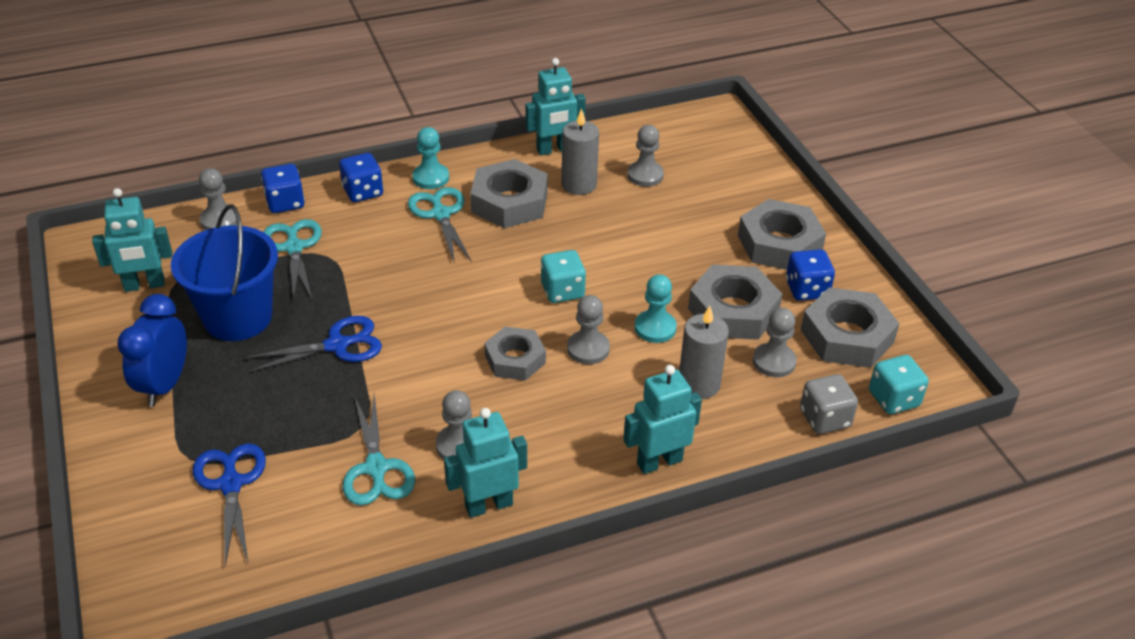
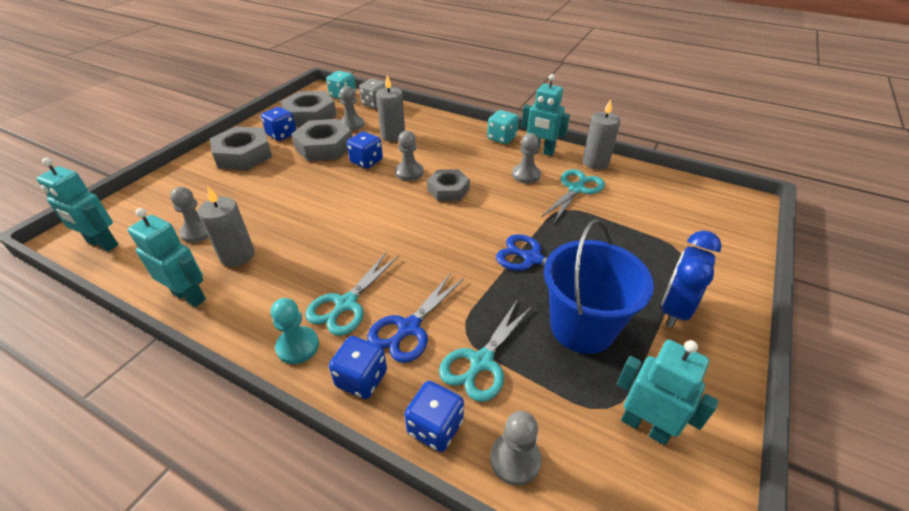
camera: 130 degrees left, 0 degrees up
blue clock [117,294,187,407] -> blue clock turned 150 degrees clockwise [661,230,722,328]
blue scissors [193,443,266,566] -> blue scissors moved to [367,273,464,363]
grey nut [470,159,548,228] -> none
turquoise dice [541,250,586,303] -> turquoise dice moved to [487,110,519,144]
turquoise robot [623,365,702,474] -> turquoise robot moved to [36,158,119,252]
turquoise pawn [635,274,677,343] -> blue dice [347,132,383,168]
none -> grey candle [582,99,621,170]

